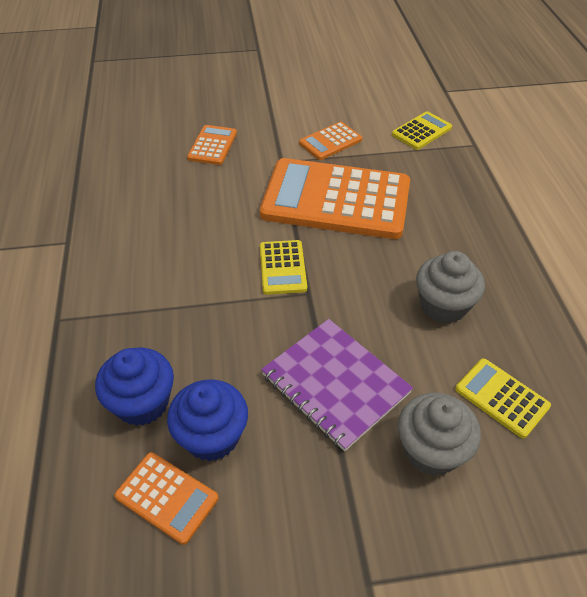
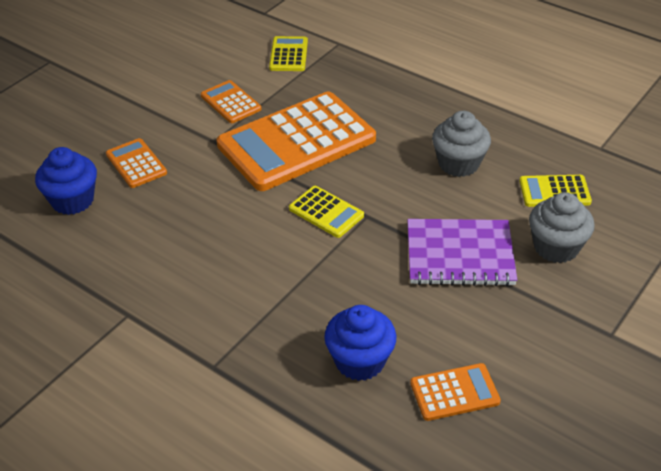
camera: 45 degrees left, 5 degrees down
blue cupcake [167,379,248,461] -> blue cupcake moved to [35,147,97,215]
orange calculator [299,122,362,160] -> orange calculator turned 135 degrees clockwise [201,80,262,123]

